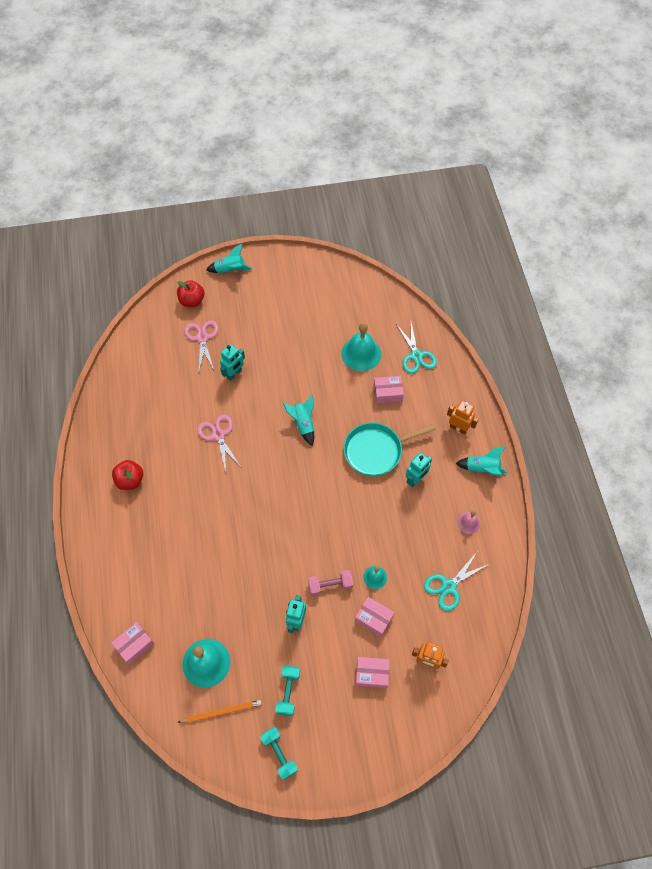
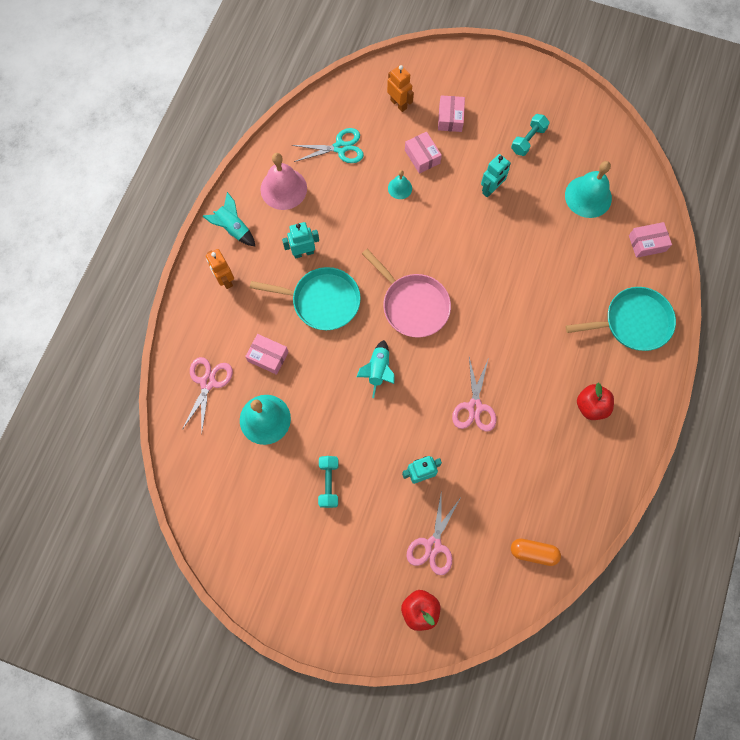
camera: 150 degrees left, 10 degrees up
orange pencil [177,700,262,723] -> none
turquoise rocket [206,244,253,273] -> none
turquoise dumbbell [260,727,298,780] -> turquoise dumbbell moved to [318,456,339,508]
pink dumbbell [308,570,353,596] -> none
pink box [356,657,390,688] -> pink box turned 60 degrees clockwise [438,95,465,132]
turquoise scissors [396,323,437,374] -> pink scissors [182,357,233,435]
pink bell [457,511,480,534] -> pink bell [260,153,307,210], size x1.91
none -> pink pan [362,249,451,338]
none -> orange capsule [511,538,561,566]
none -> turquoise pan [566,287,676,351]

